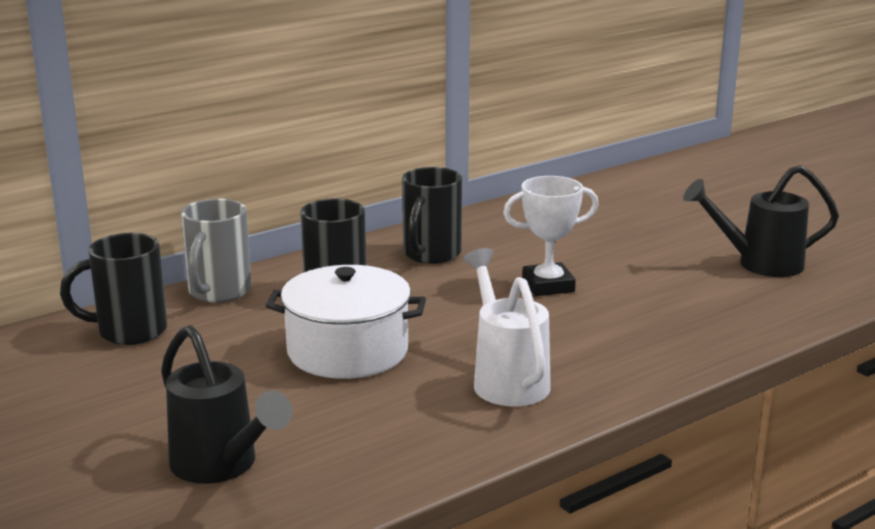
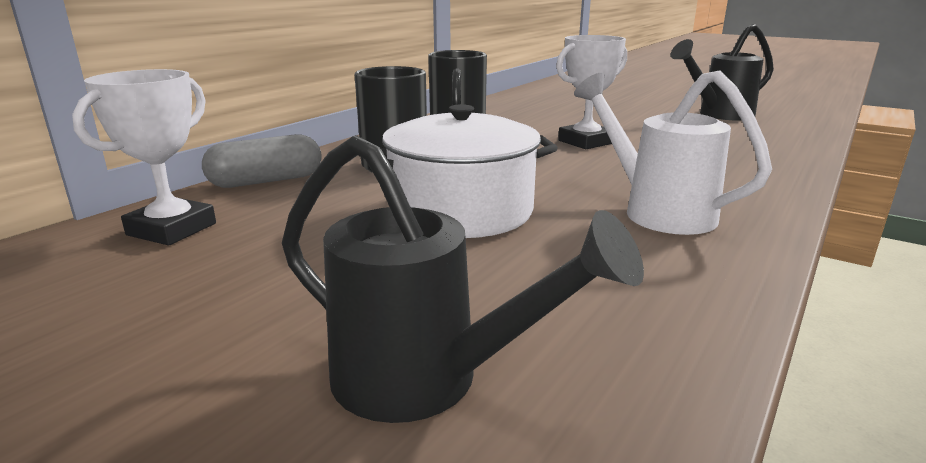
camera: 20 degrees left, 0 degrees up
black mug [60,233,167,345] -> white trophy [72,69,216,245]
grey mug [181,198,251,303] -> grey capsule [202,134,322,188]

